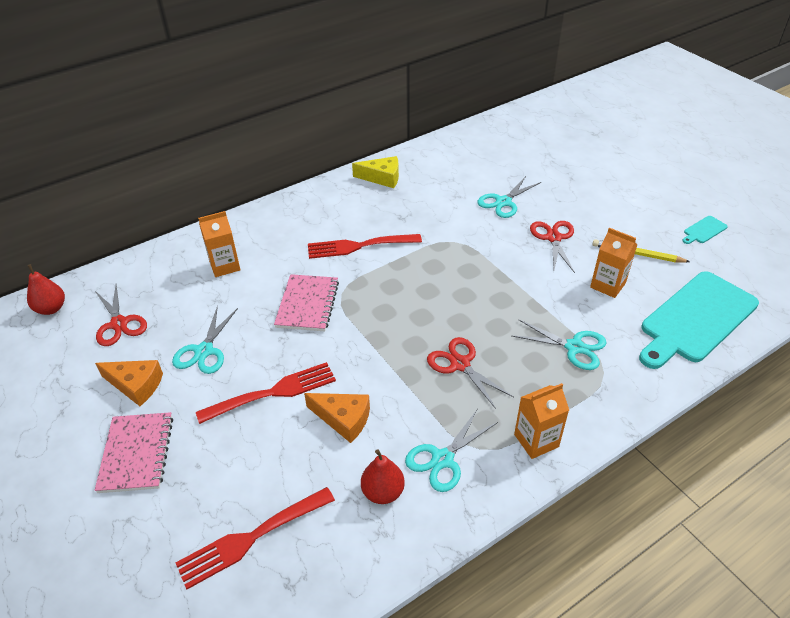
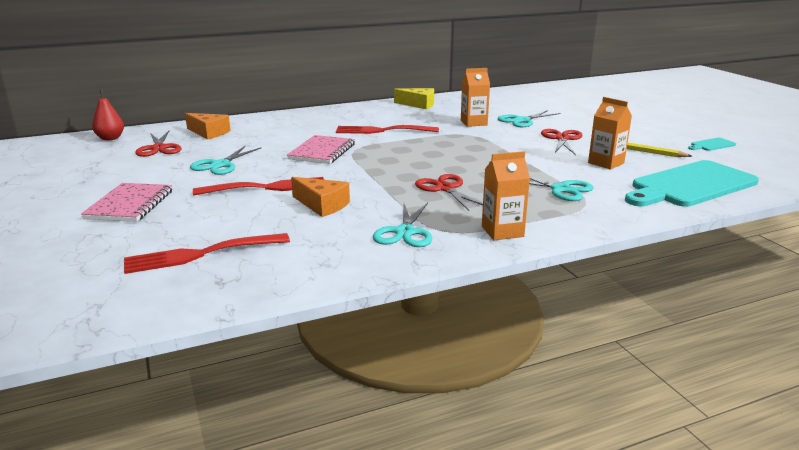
camera: 10 degrees right, 20 degrees down
orange cheese [95,360,163,406] -> orange cheese moved to [185,113,231,139]
orange carton [198,211,240,277] -> orange carton moved to [461,68,490,127]
red pear [361,450,405,504] -> none
turquoise scissors [405,410,498,492] -> turquoise scissors turned 45 degrees counterclockwise [373,203,433,247]

